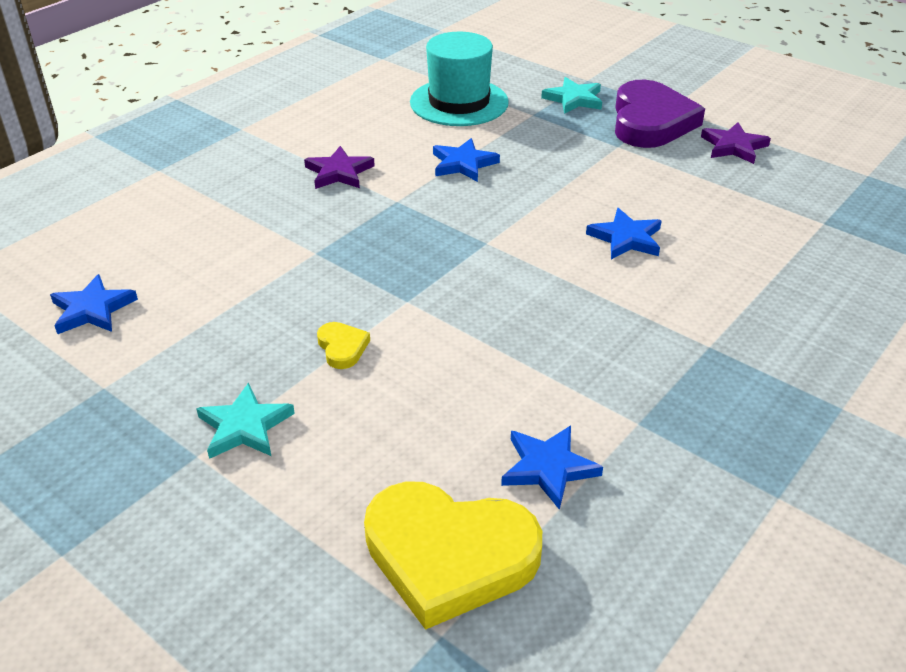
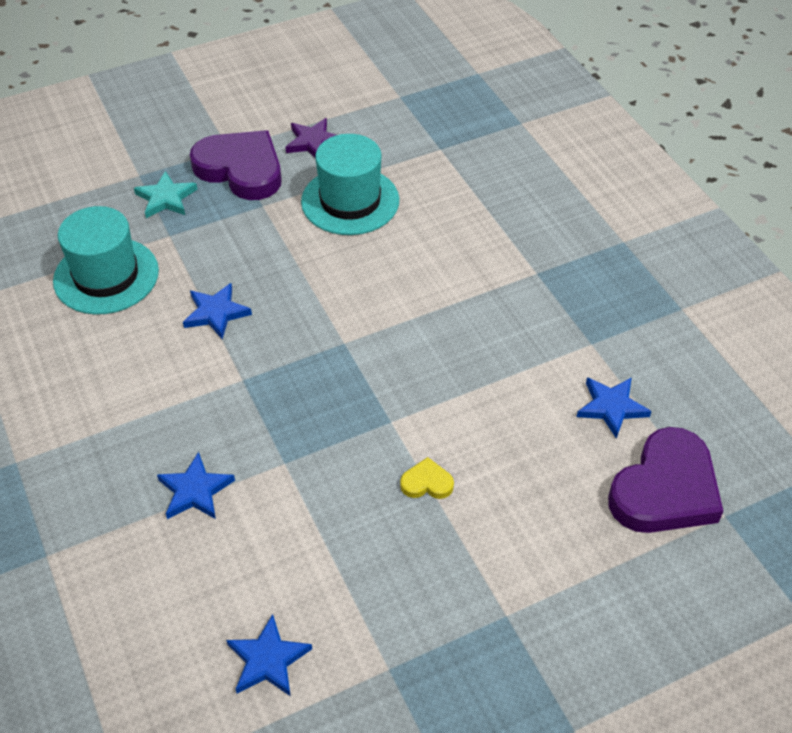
camera: 65 degrees left, 10 degrees up
turquoise star [196,382,295,459] -> none
purple star [304,146,375,189] -> none
yellow heart [364,481,542,630] -> purple heart [608,427,723,533]
blue star [586,208,661,259] -> blue star moved to [157,452,235,519]
none -> turquoise hat [301,134,399,235]

